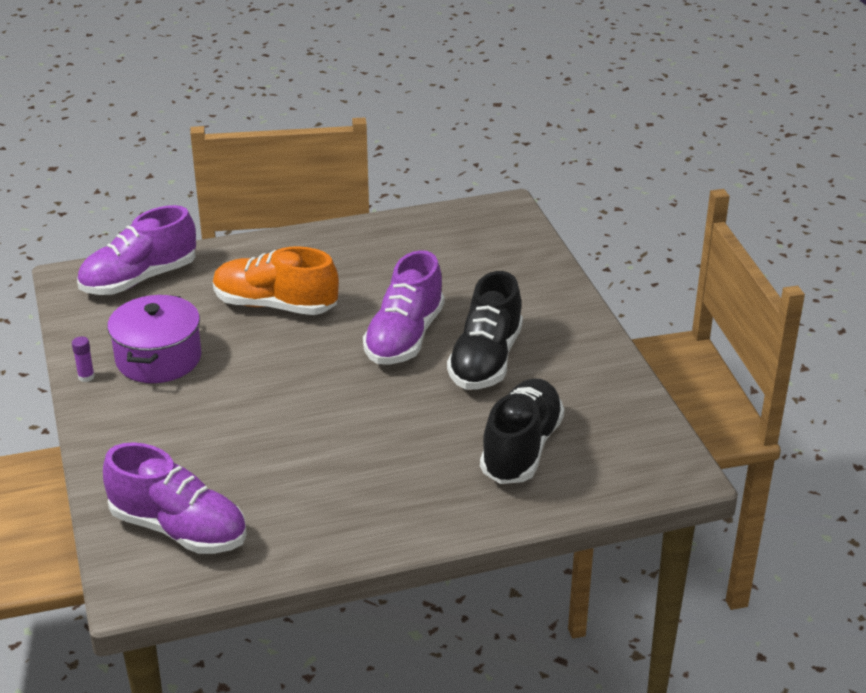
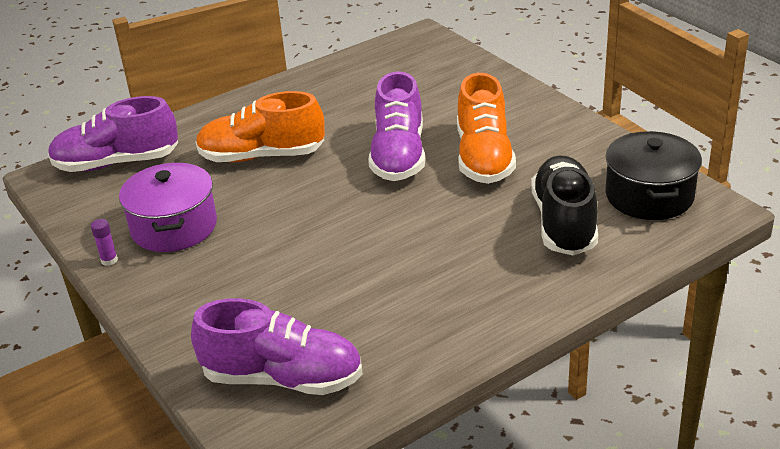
camera: 15 degrees left, 0 degrees up
purple shoe [77,205,196,295] -> purple shoe turned 45 degrees clockwise [48,96,178,172]
black shoe [447,271,523,390] -> orange shoe [457,73,516,184]
none -> black pot [606,131,702,220]

